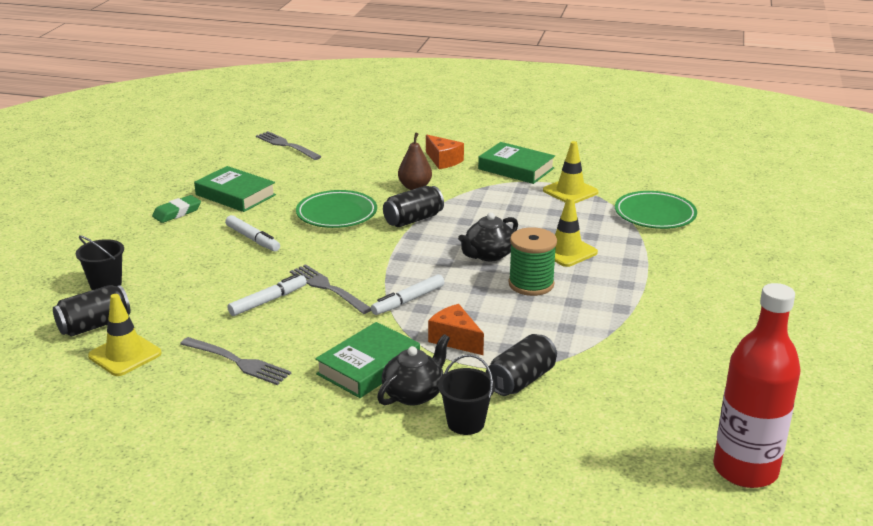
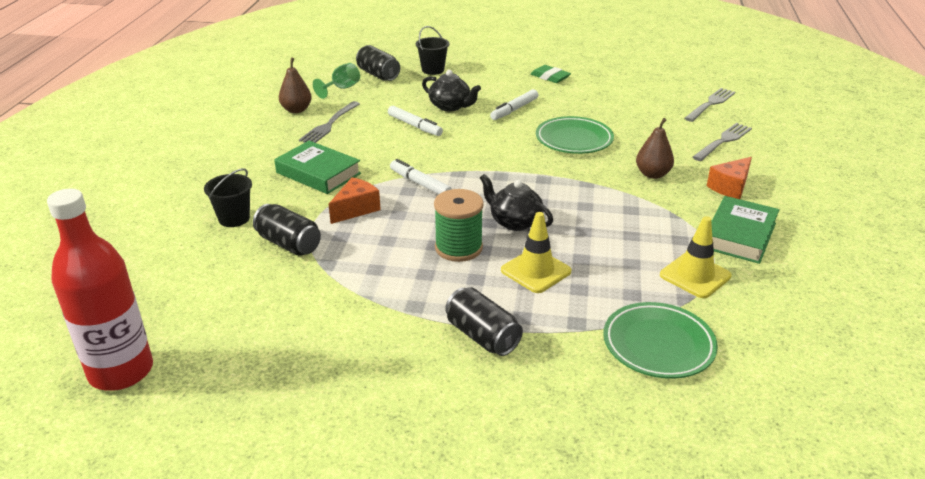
camera: 85 degrees right, 5 degrees up
yellow traffic cone [88,294,161,376] -> green goblet [313,63,360,99]
green book [194,166,276,212] -> none
grey fork [290,264,371,314] -> grey fork moved to [692,123,752,161]
black teapot [377,334,450,406] -> black teapot moved to [422,70,481,111]
black can [383,186,444,227] -> black can moved to [445,287,523,356]
none -> brown pear [279,57,312,113]

